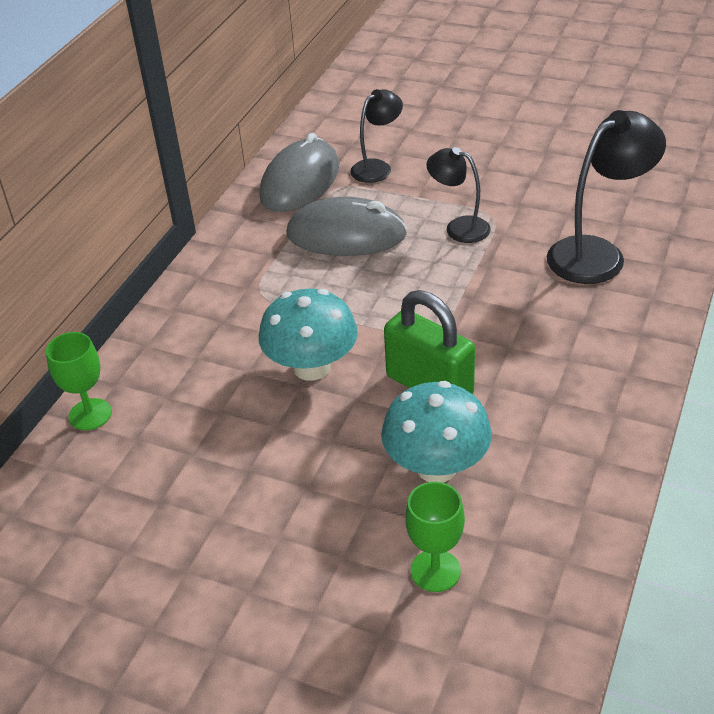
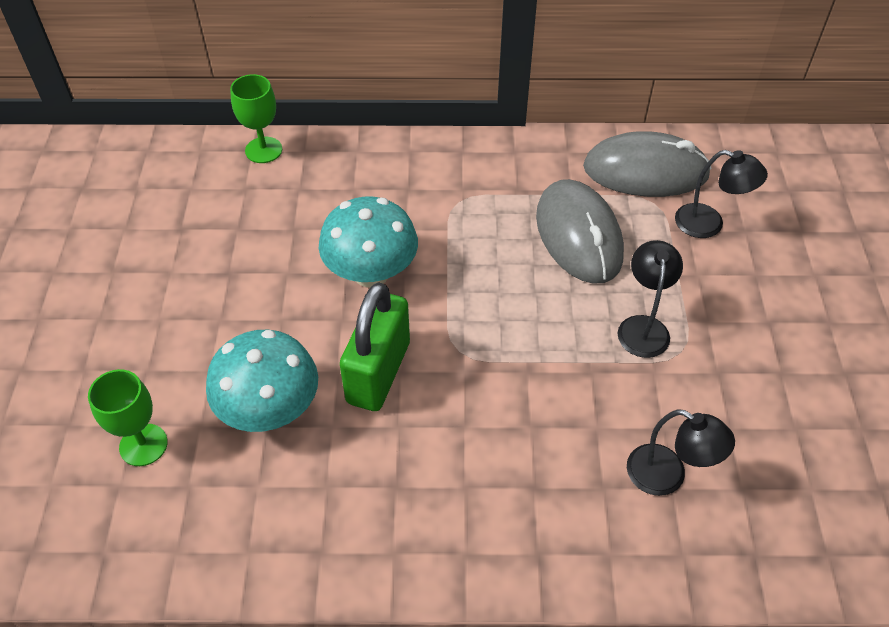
camera: 65 degrees right, 10 degrees up
black lamp [547,110,666,284] -> black lamp [627,409,735,496], size x0.60

